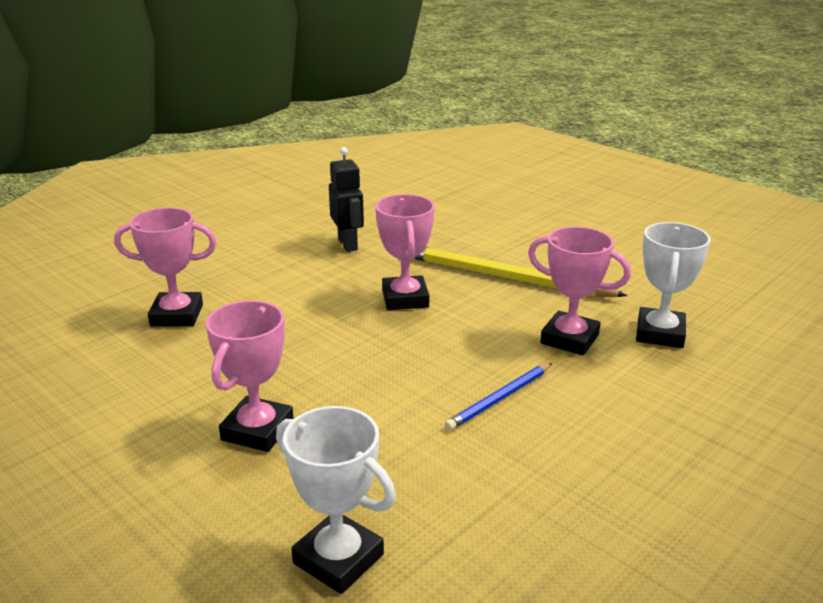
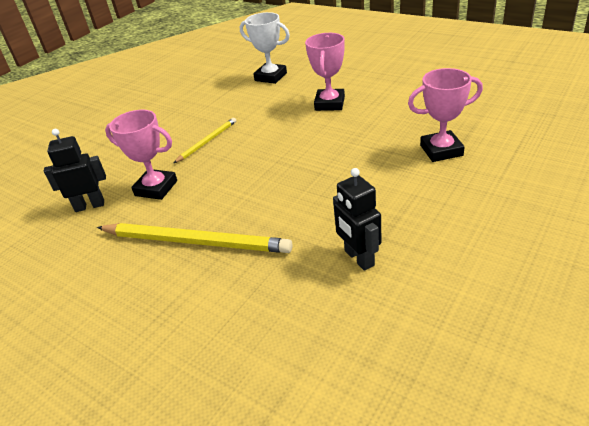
camera: 175 degrees right, 10 degrees up
pink trophy [375,194,435,310] -> none
blue pencil [445,363,552,431] -> yellow pencil [174,118,236,163]
white trophy [636,222,711,348] -> black robot [44,129,106,212]

